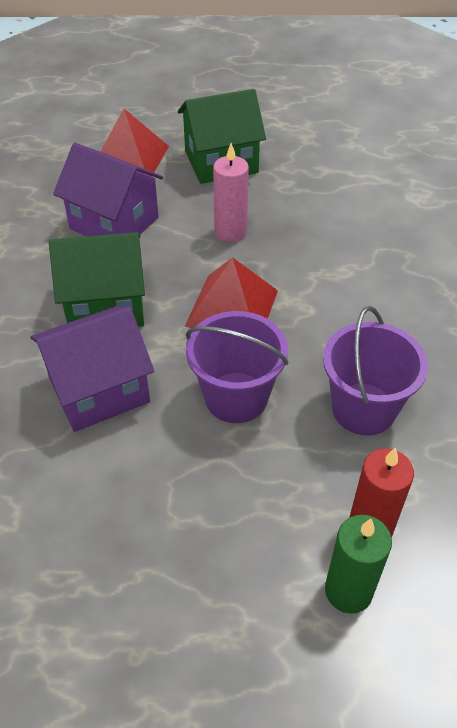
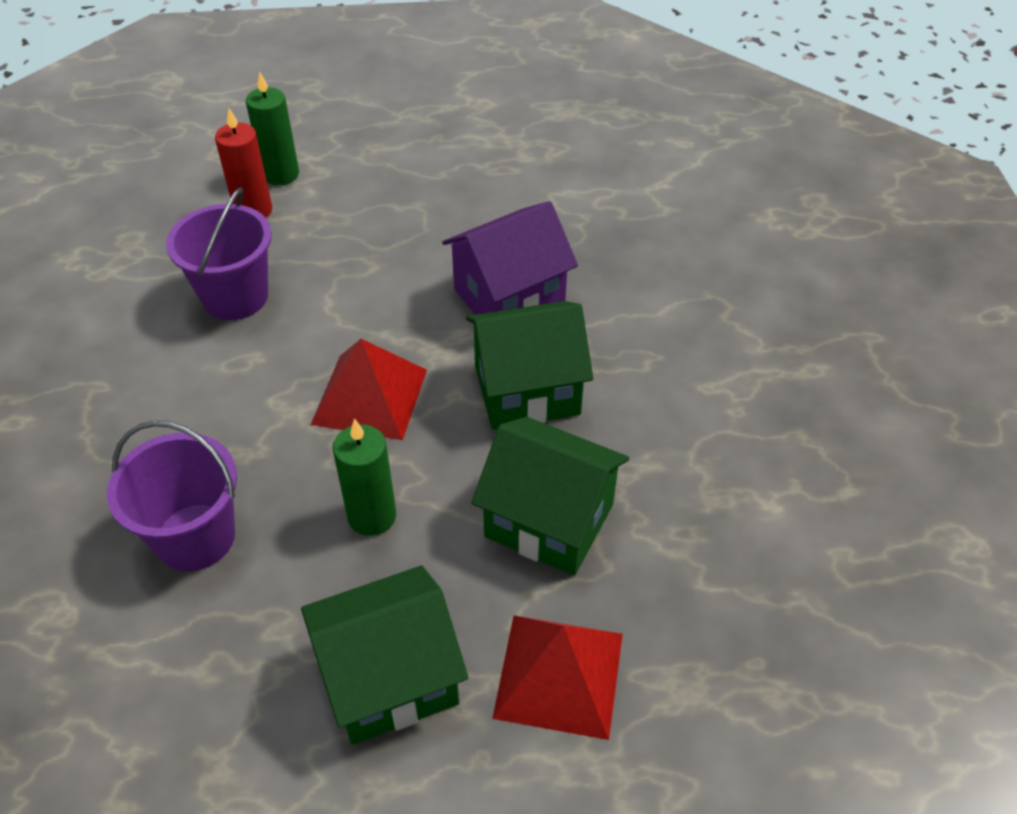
camera: 175 degrees right, 0 degrees up
purple house [53,143,163,236] -> green house [471,417,629,576]
purple bucket [186,311,288,423] -> purple bucket moved to [107,421,237,571]
pink candle [213,143,249,242] -> green candle [333,419,396,536]

